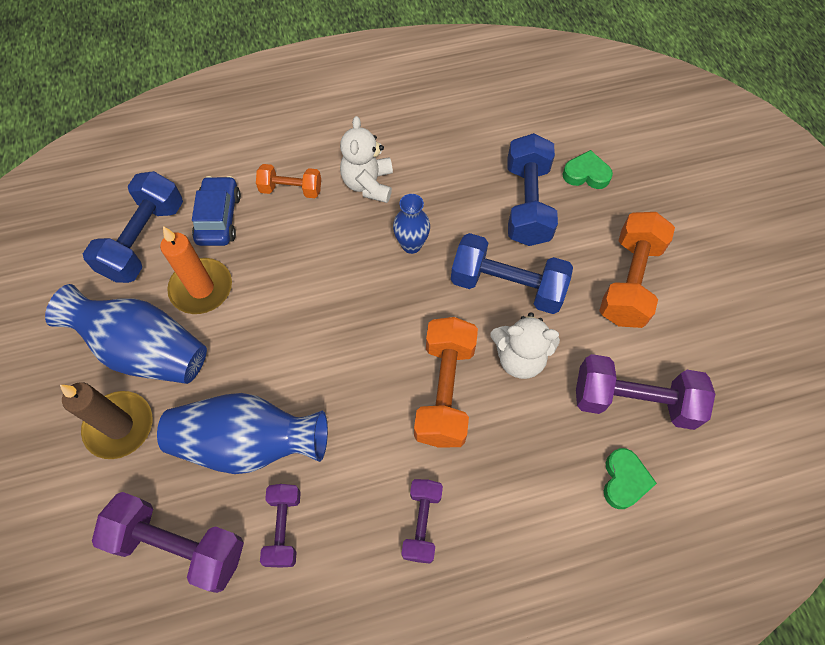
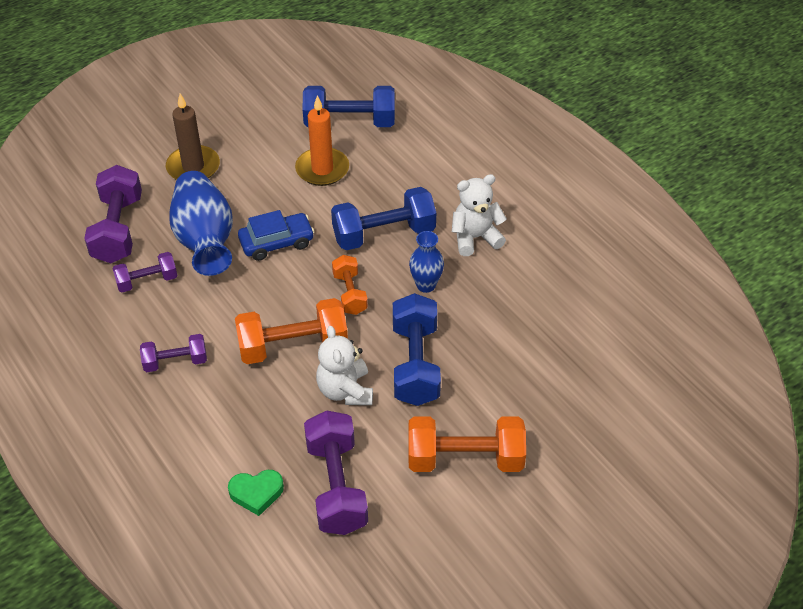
camera: 70 degrees right, 15 degrees down
blue vase [45,284,207,384] -> none
blue car [192,176,241,246] -> blue car moved to [238,210,315,261]
orange dumbbell [256,164,321,198] -> orange dumbbell moved to [332,255,368,315]
blue dumbbell [507,133,558,246] -> blue dumbbell moved to [331,187,436,250]
green heart [563,150,613,189] -> none

